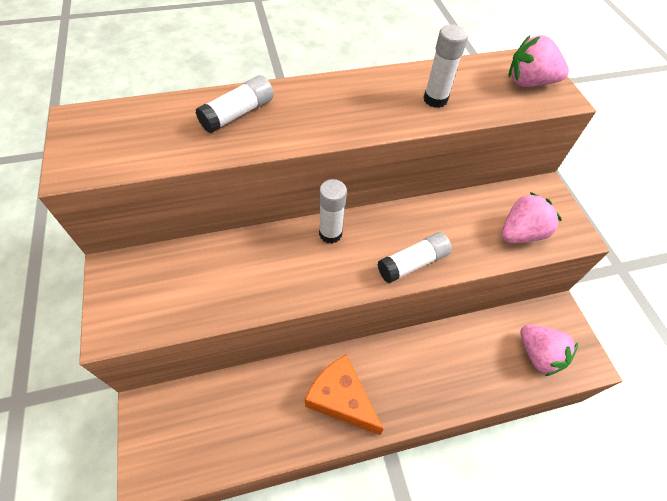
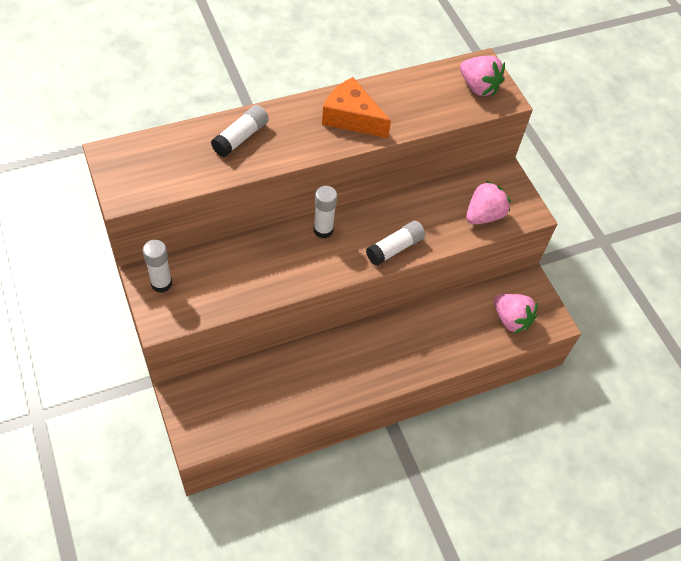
camera: 10 degrees left, 0 degrees up
orange cheese [305,354,384,435] -> orange cheese moved to [322,77,391,138]
white glue stick [423,25,468,108] -> white glue stick moved to [143,240,172,293]
pink strawberry [509,35,569,87] -> pink strawberry turned 135 degrees counterclockwise [460,56,505,96]

